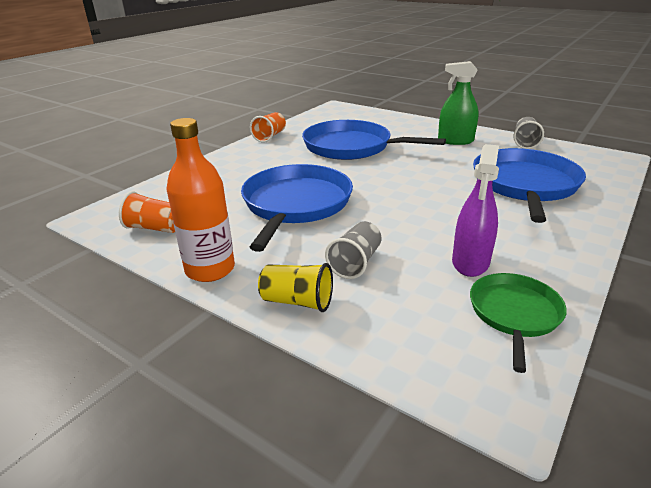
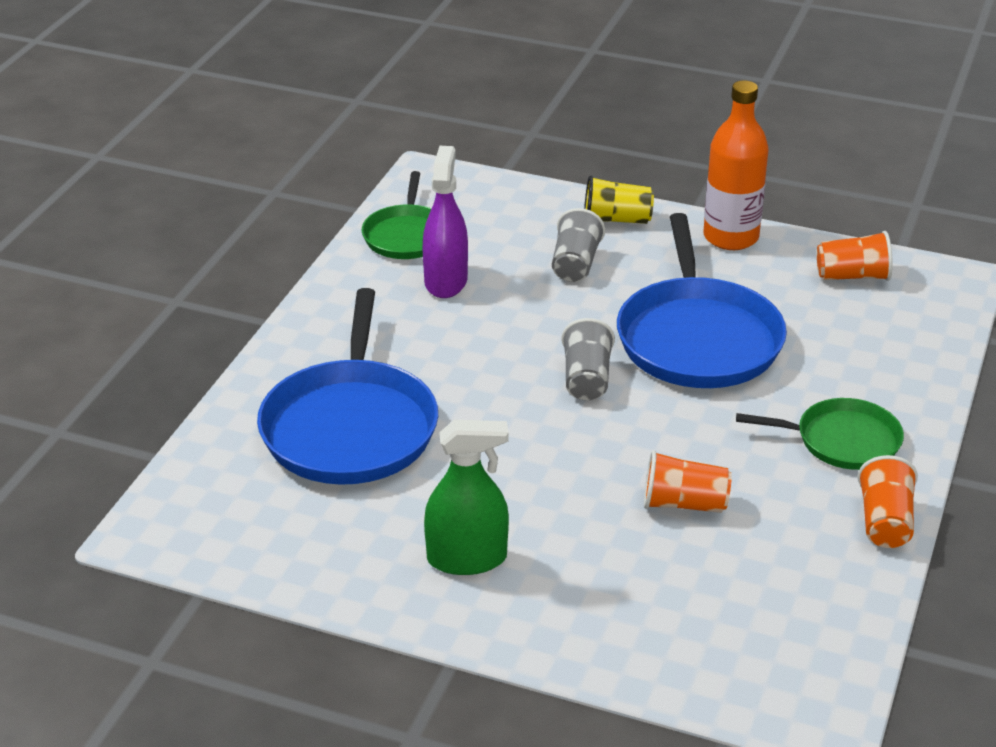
camera: 165 degrees right, 5 degrees up
blue pan [302,120,446,160] -> orange cup [644,450,732,513]
grey cup [513,117,544,149] -> grey cup moved to [561,318,615,400]
none -> green pan [736,398,904,470]

